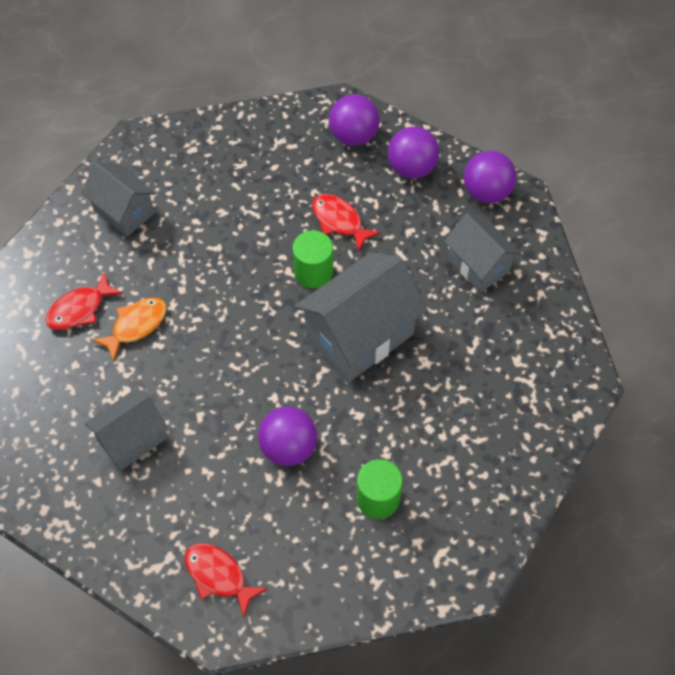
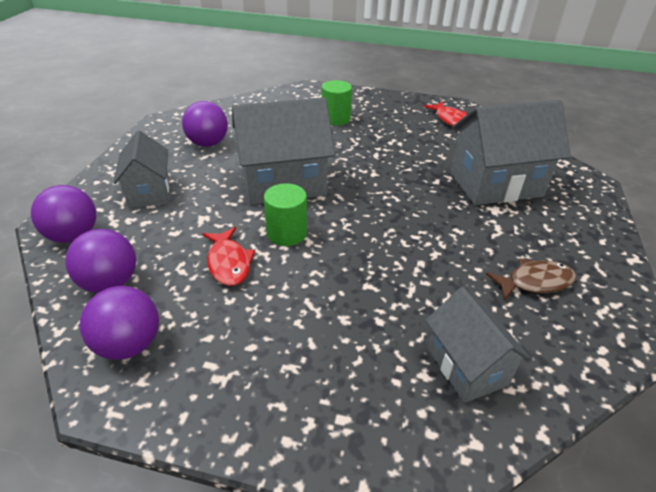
camera: 155 degrees left, 20 degrees down
red fish [45,273,123,330] -> brown fish [486,258,576,301]
grey house [84,388,168,471] -> grey house [450,100,571,205], size x1.65
orange fish [92,297,167,361] -> none
purple ball [258,407,317,466] -> purple ball moved to [182,101,228,147]

